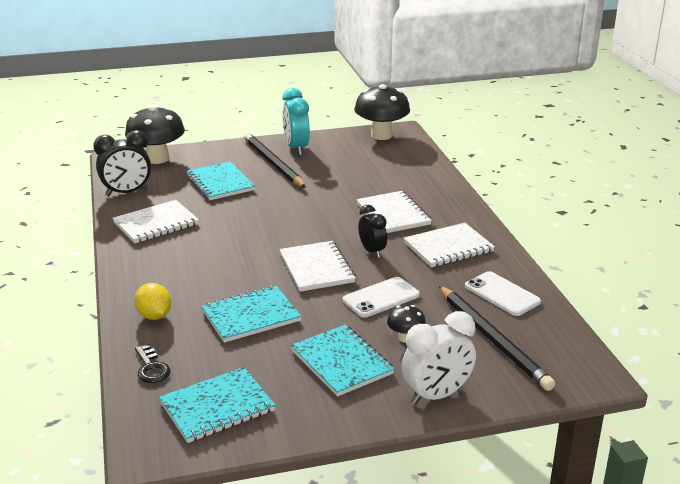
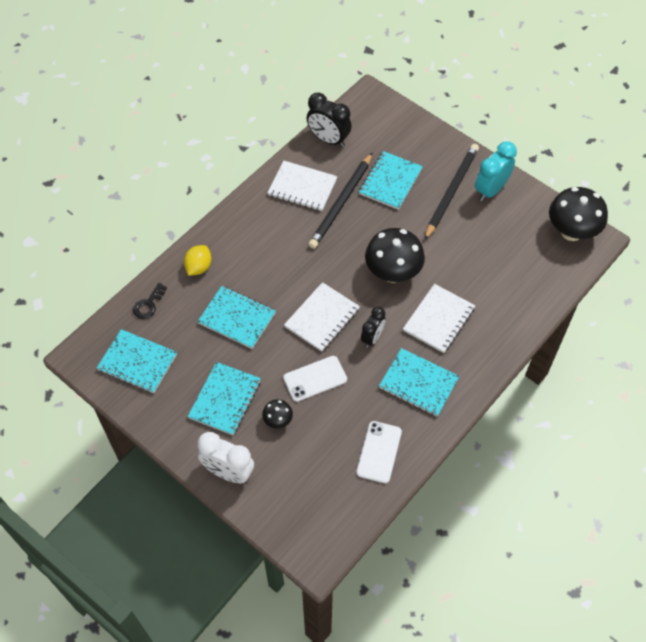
camera: 55 degrees right, 30 degrees up
black mushroom [125,105,185,164] -> black mushroom moved to [365,228,425,283]
white phone [343,277,420,318] -> white phone turned 45 degrees counterclockwise [283,356,347,402]
white notebook [404,223,495,267] -> turquoise notebook [379,348,459,416]
black pencil [439,286,555,391] -> black pencil moved to [308,153,372,249]

